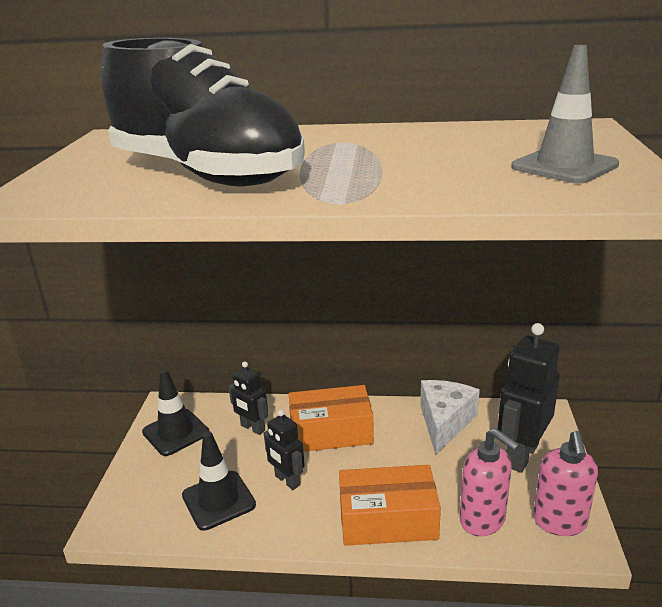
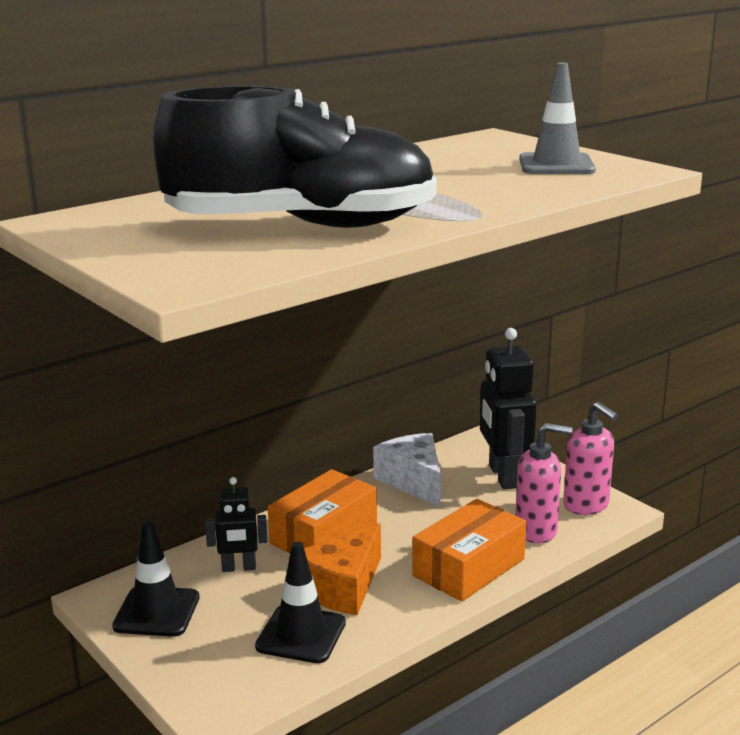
camera: 45 degrees left, 5 degrees down
black robot [264,409,305,490] -> orange cheese [304,523,381,615]

